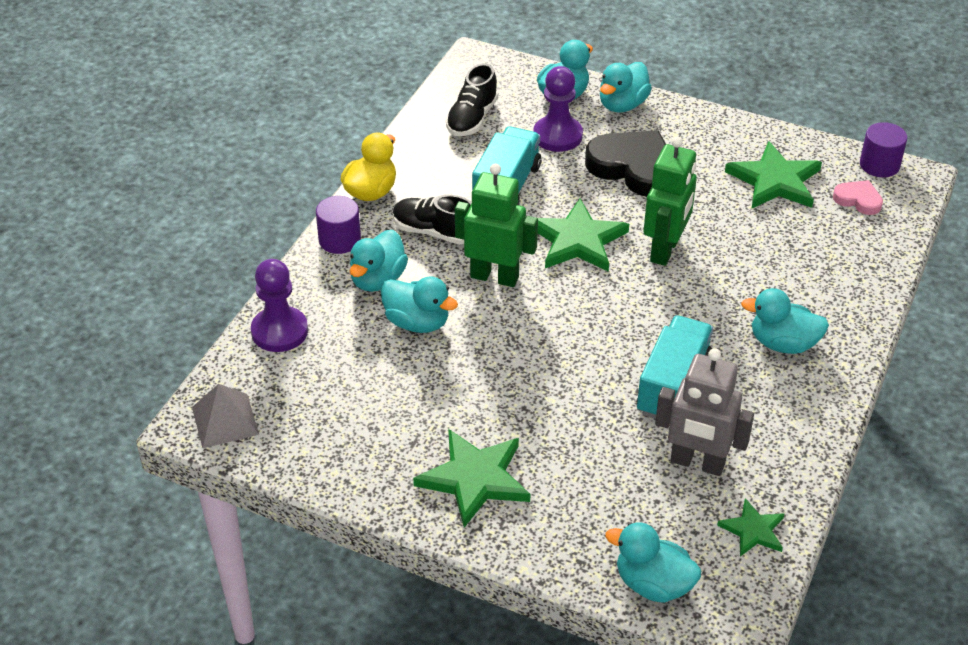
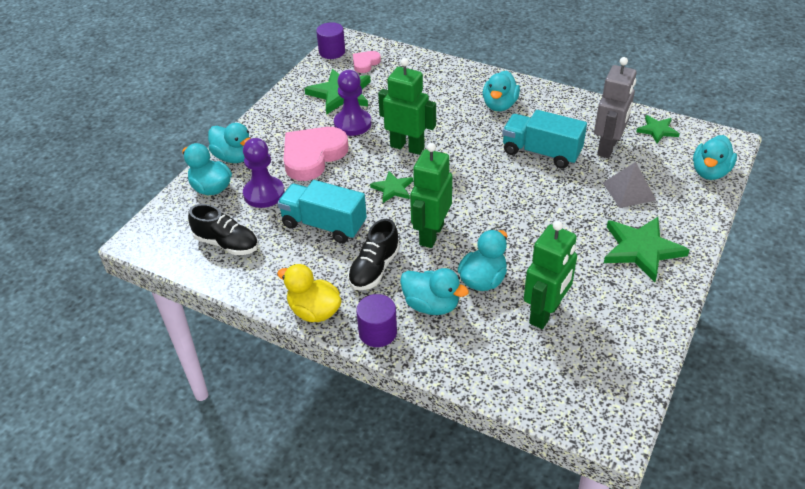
camera: 85 degrees left, 0 degrees up
grey pyramid [192,384,259,448] -> grey pyramid moved to [603,162,656,208]
purple pawn [251,259,308,352] -> purple pawn moved to [334,70,372,136]
green star [538,199,629,272] -> green star [370,171,413,203], size x0.57
black heart [585,130,666,197] -> pink heart [283,127,349,181]
none -> green robot [524,221,577,329]

